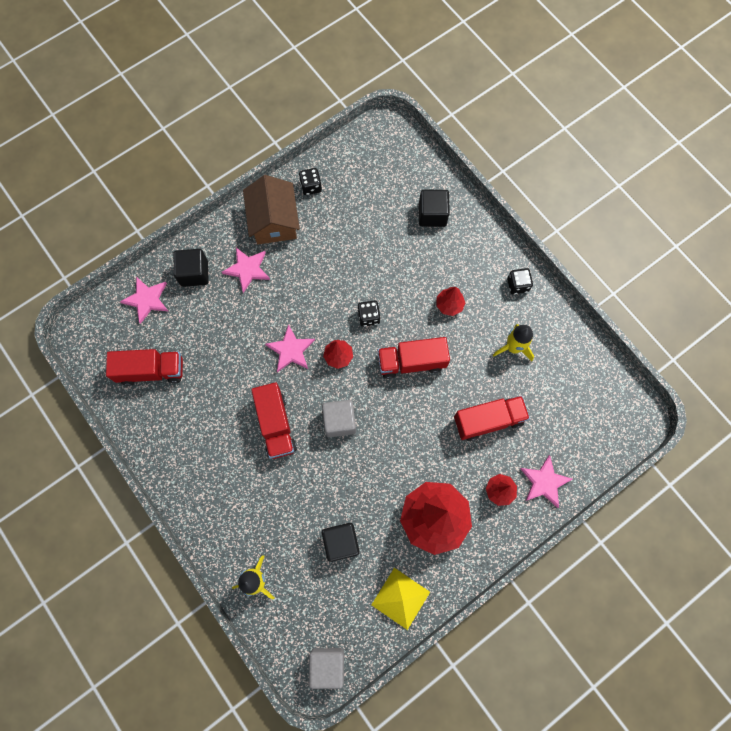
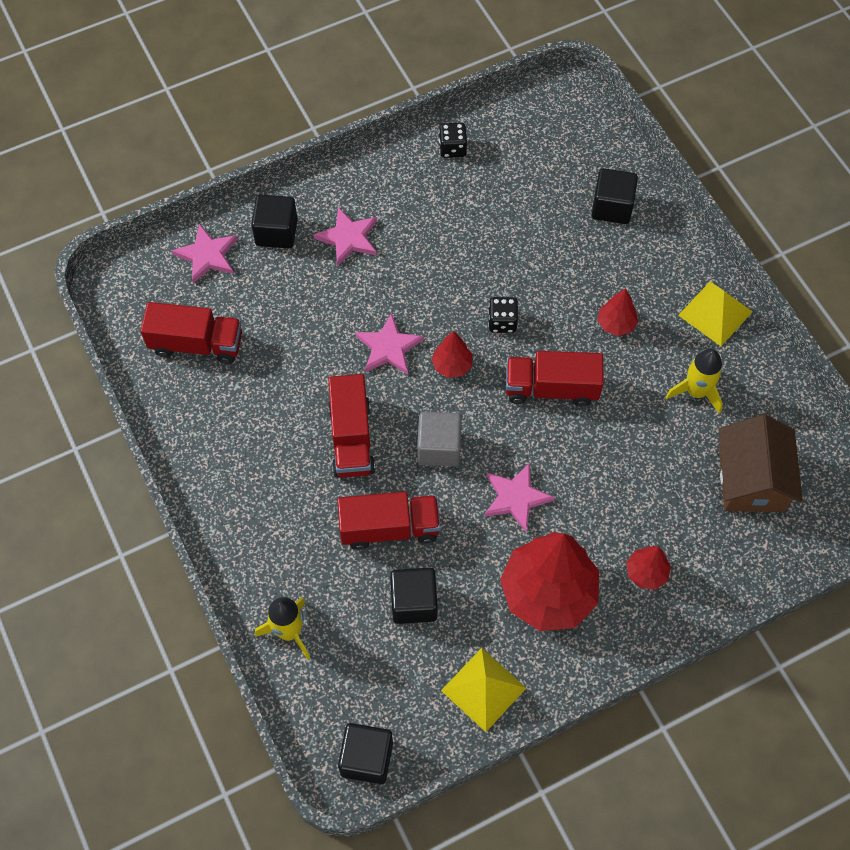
camera: 10 degrees right, 10 degrees down
brown house [243,175,300,244] -> brown house moved to [719,415,803,512]
grey cube [309,648,344,689] -> black cube [338,723,393,784]
red truck [454,396,530,441] -> red truck moved to [337,492,440,550]
black dice [507,268,533,294] -> yellow pyramid [678,282,753,346]
pink star [520,455,572,508] -> pink star moved to [484,463,555,533]

